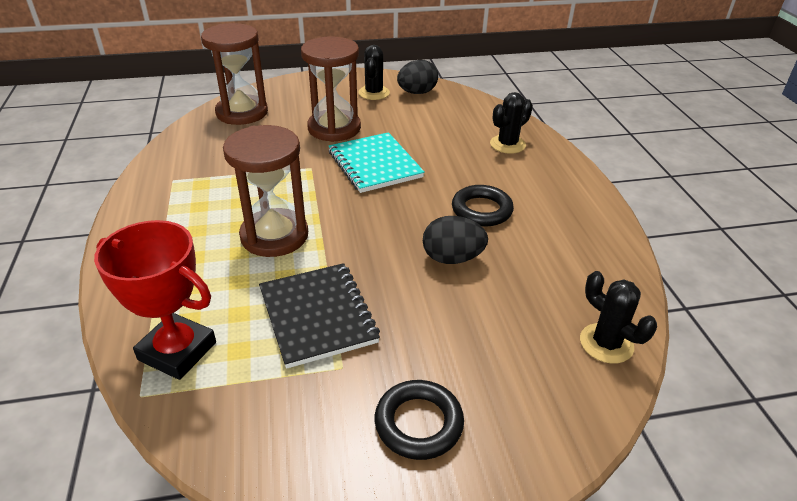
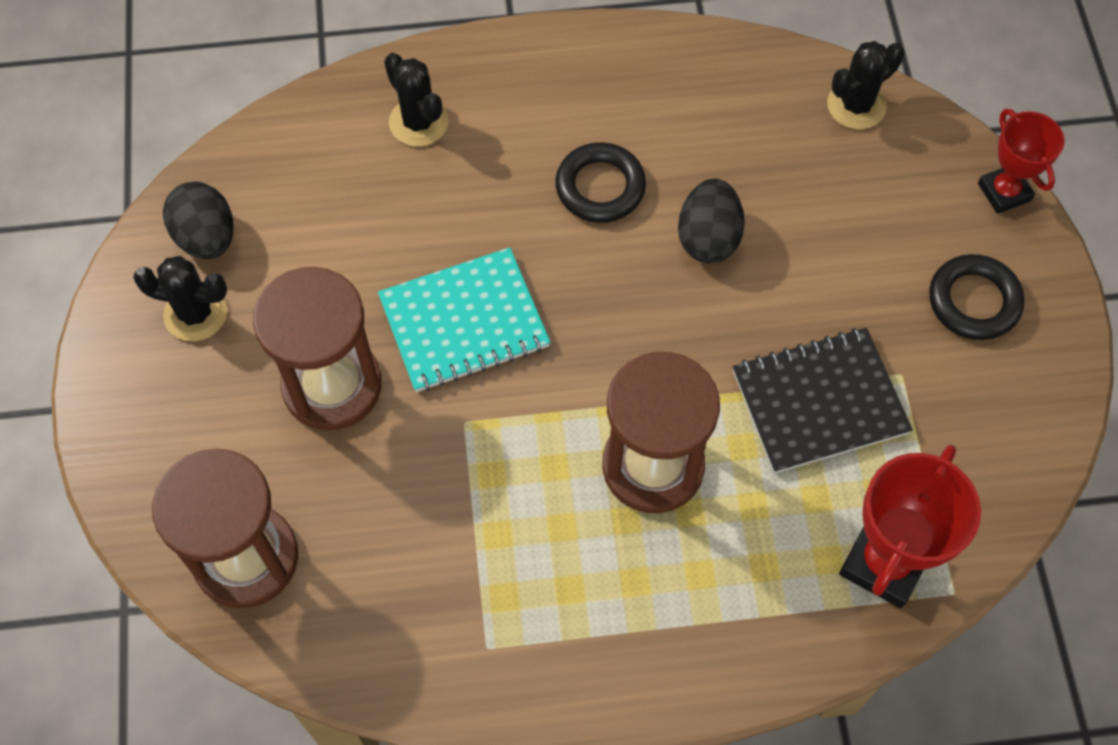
camera: 85 degrees left, 25 degrees up
none -> red trophy [978,109,1064,214]

